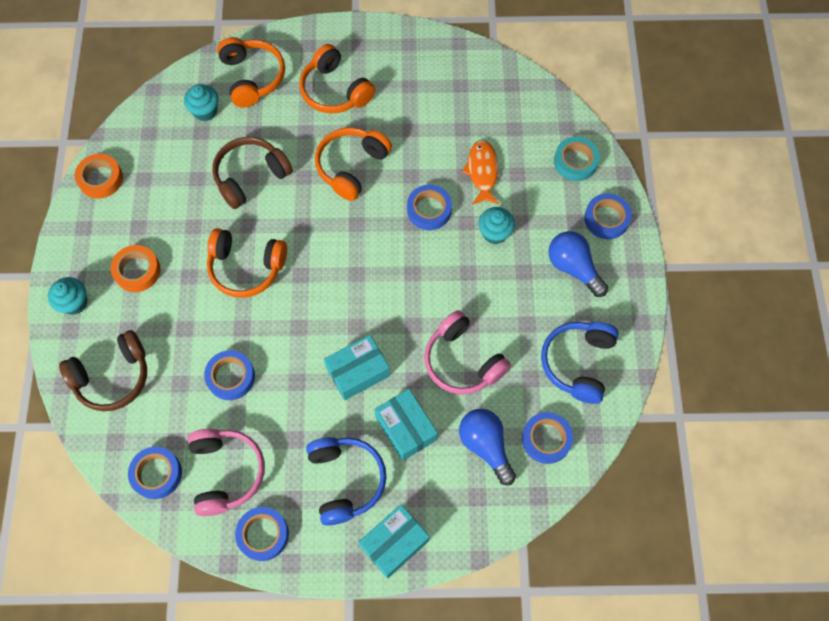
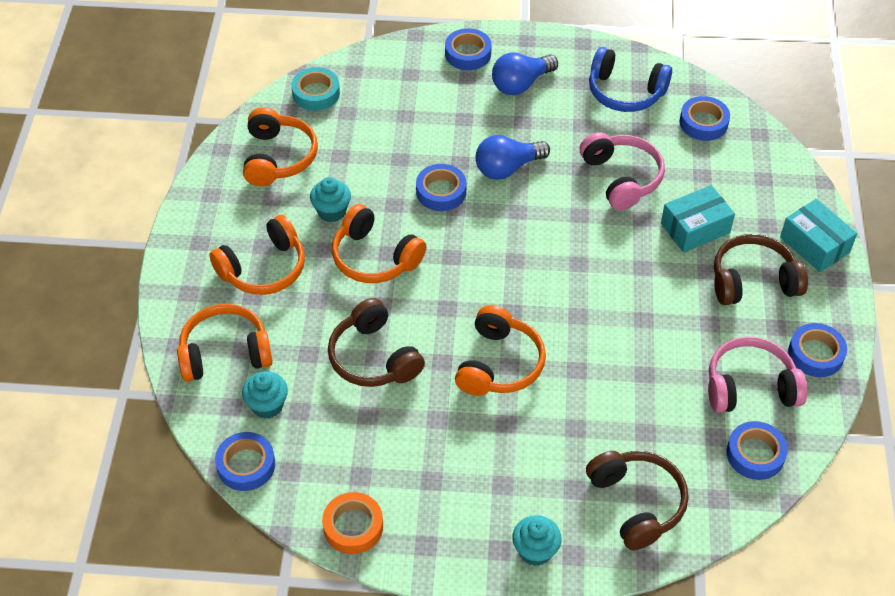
camera: 85 degrees left, 15 degrees down
orange tape [111,245,160,292] -> none
blue tape [204,350,255,400] -> blue tape moved to [215,432,275,491]
blue headphones [306,437,387,525] -> brown headphones [714,234,808,305]
turquoise box [324,335,390,400] -> none
pink headphones [424,310,511,395] -> pink headphones turned 75 degrees counterclockwise [580,132,665,210]
blue light bulb [459,409,516,485] -> blue light bulb moved to [476,135,550,180]
orange fish [462,140,499,205] -> none
turquoise cupcake [478,207,515,244] -> turquoise cupcake moved to [310,177,351,222]
turquoise tape [554,137,600,181] -> turquoise tape moved to [291,67,340,111]
none -> orange headphones [243,107,318,186]

